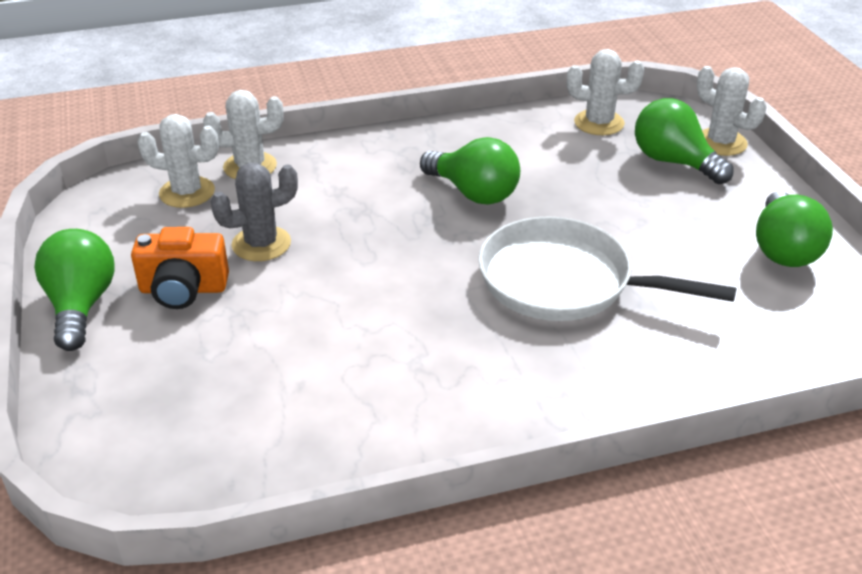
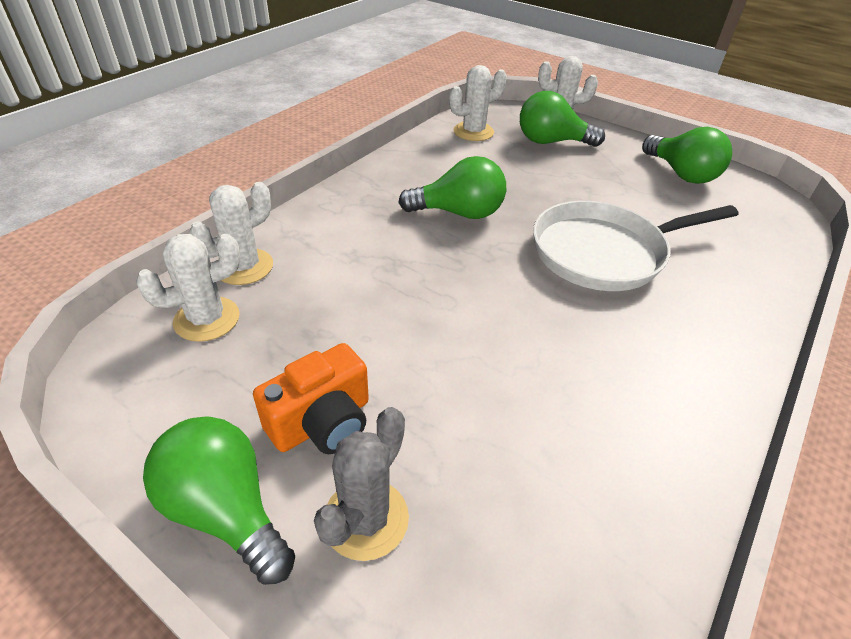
camera: 40 degrees left, 5 degrees up
grey cactus [210,163,298,261] -> grey cactus moved to [314,407,409,561]

